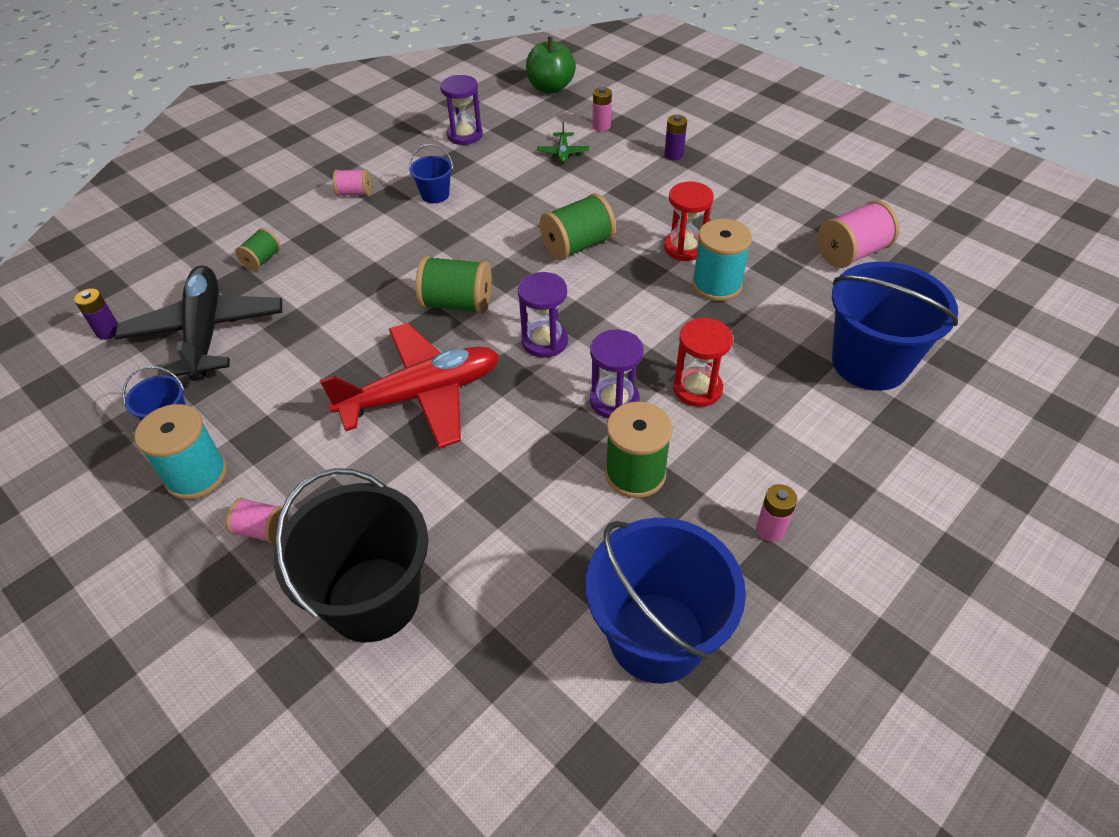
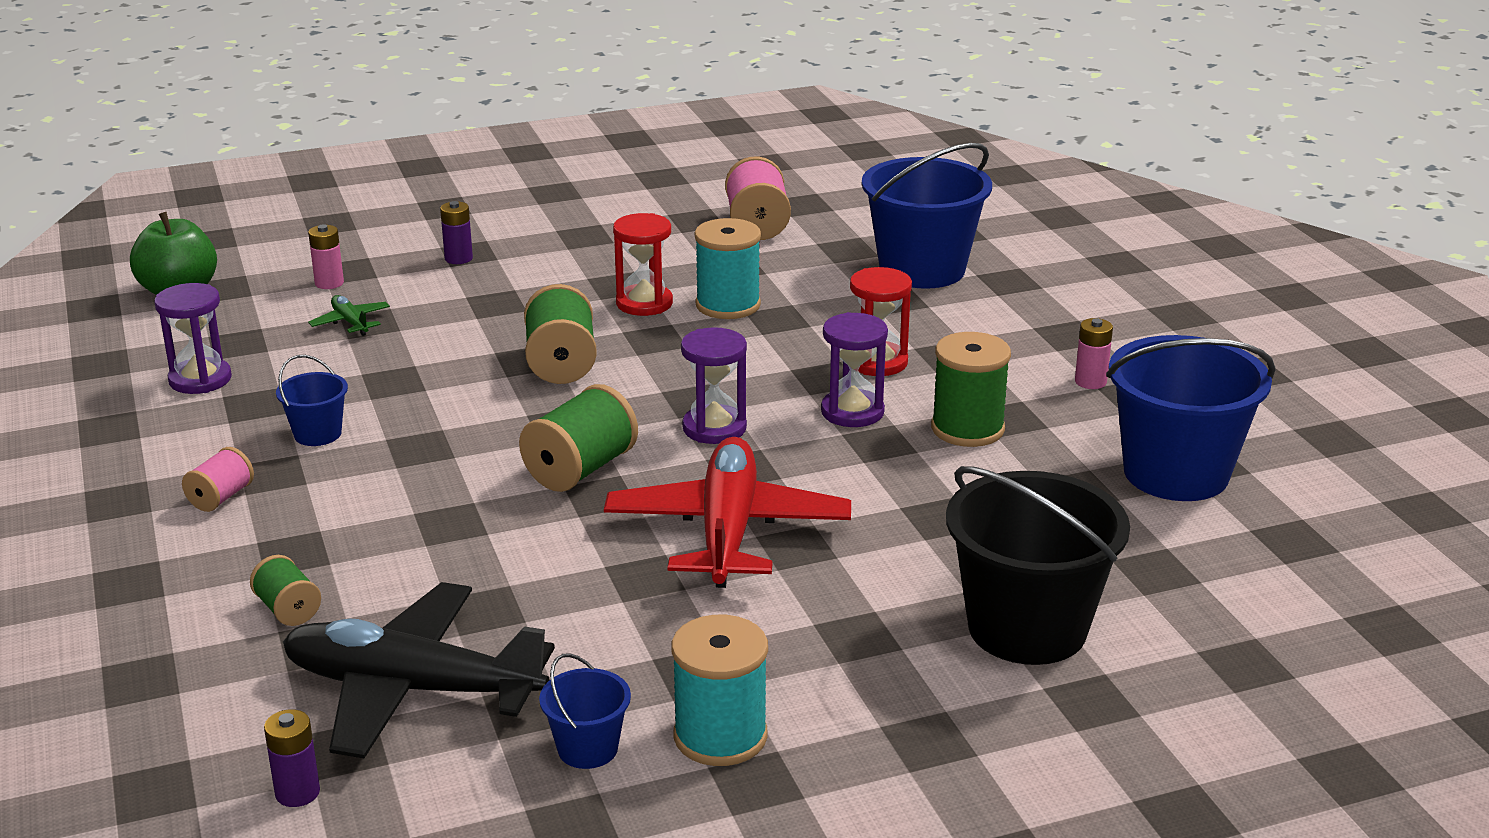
camera: 65 degrees left, 20 degrees down
pink spool [226,498,288,543] -> none
green plane [537,122,589,163] -> green plane turned 150 degrees counterclockwise [308,295,390,336]

